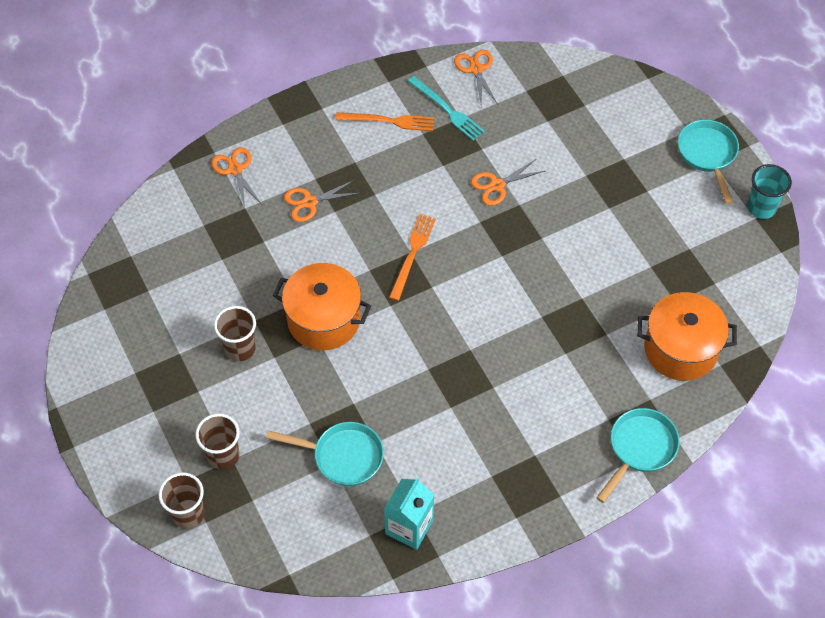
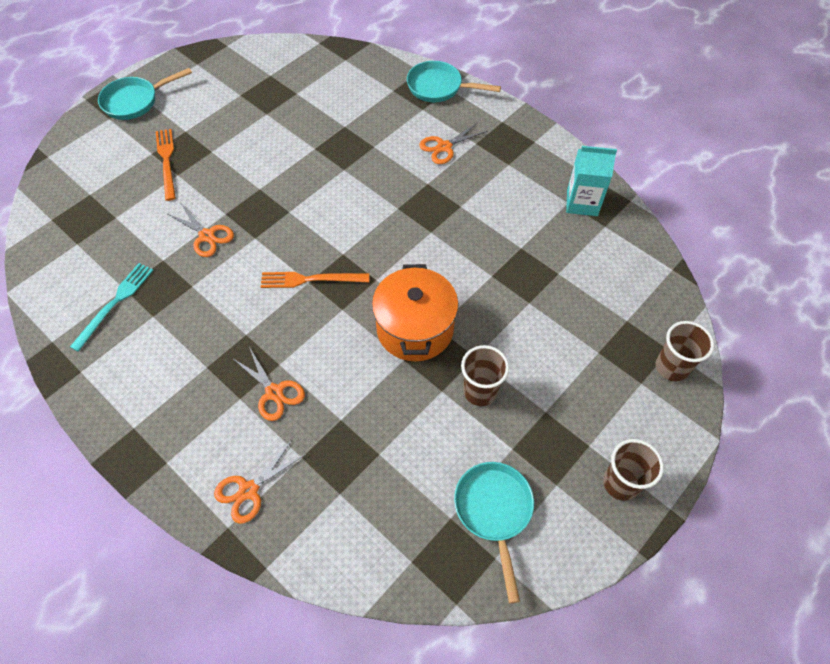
camera: 110 degrees left, 0 degrees up
brown cup [195,413,240,470] -> brown cup moved to [603,439,664,501]
turquoise pan [266,422,384,486] -> turquoise pan moved to [454,462,534,603]
orange fork [335,112,434,131] -> orange fork moved to [156,129,176,201]
orange scissors [454,49,498,106] -> orange scissors moved to [419,122,488,164]
orange pot [637,292,737,381] -> none
turquoise cup [747,164,792,219] -> none

